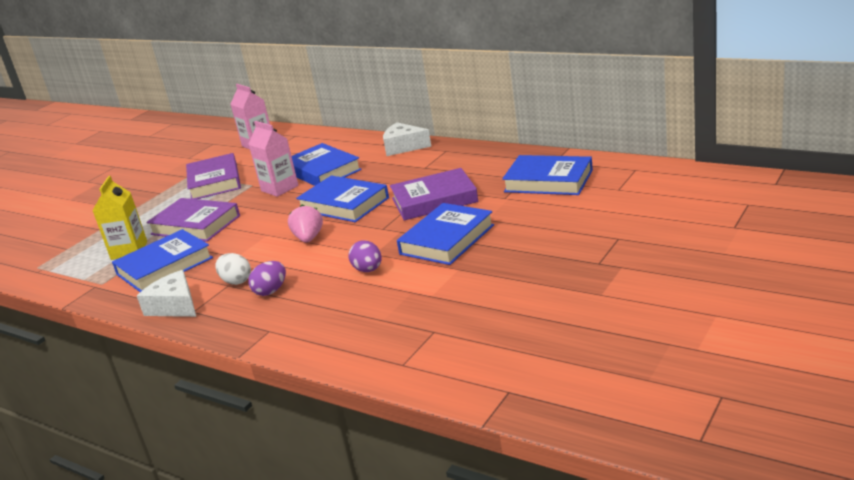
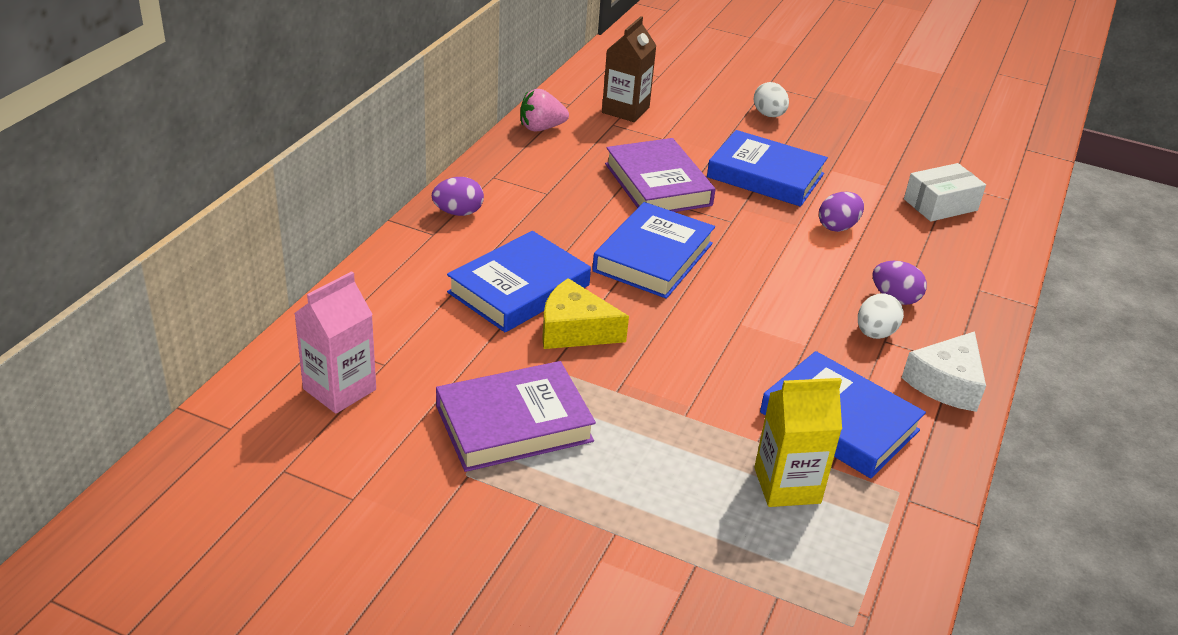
camera: 105 degrees left, 10 degrees up
purple book [146,198,240,242] -> none
pink carton [248,121,299,197] -> yellow cheese [542,278,629,349]
pink strawberry [288,204,323,243] -> pink strawberry moved to [520,89,569,132]
white cheese [383,122,431,156] -> purple egg [432,177,484,216]
blue book [502,155,593,195] -> brown carton [602,16,657,122]
none -> white egg [753,82,789,117]
none -> white box [904,163,986,221]

